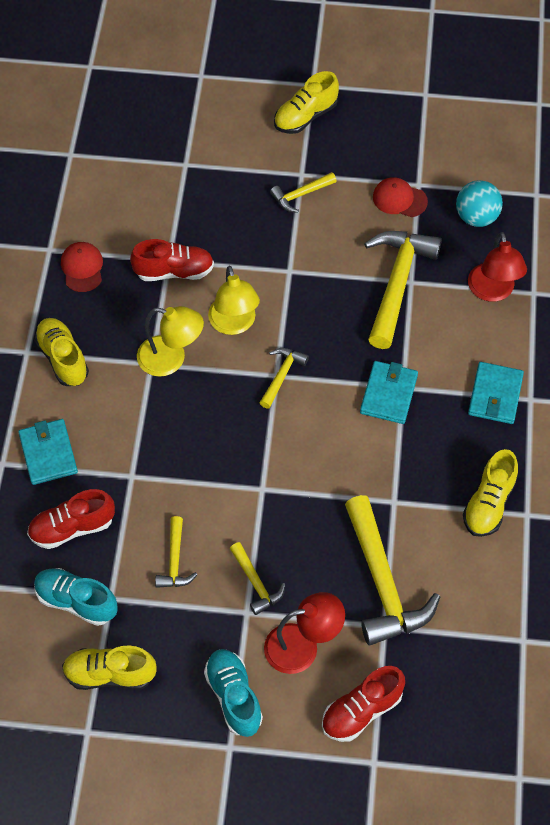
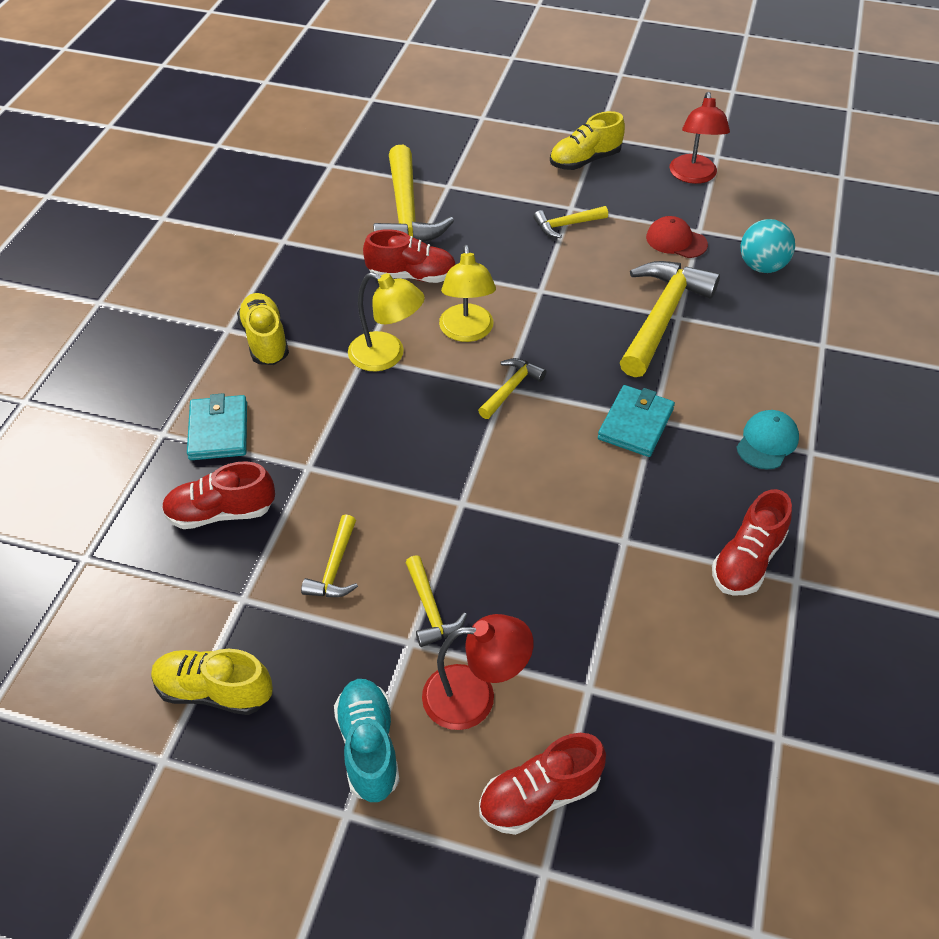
camera: 10 degrees right, 10 degrees down
turquoise shoe [34,568,118,626] -> none
red cap [61,242,103,292] -> none
yellow hammer [345,495,440,645] -> yellow hammer moved to [373,145,454,243]
yellow shoe [463,449,518,537] -> red shoe [712,489,792,596]
red lamp [468,232,527,302] -> red lamp moved to [669,92,730,184]
turquoise wallet [468,362,524,424] -> turquoise cap [736,410,799,470]

